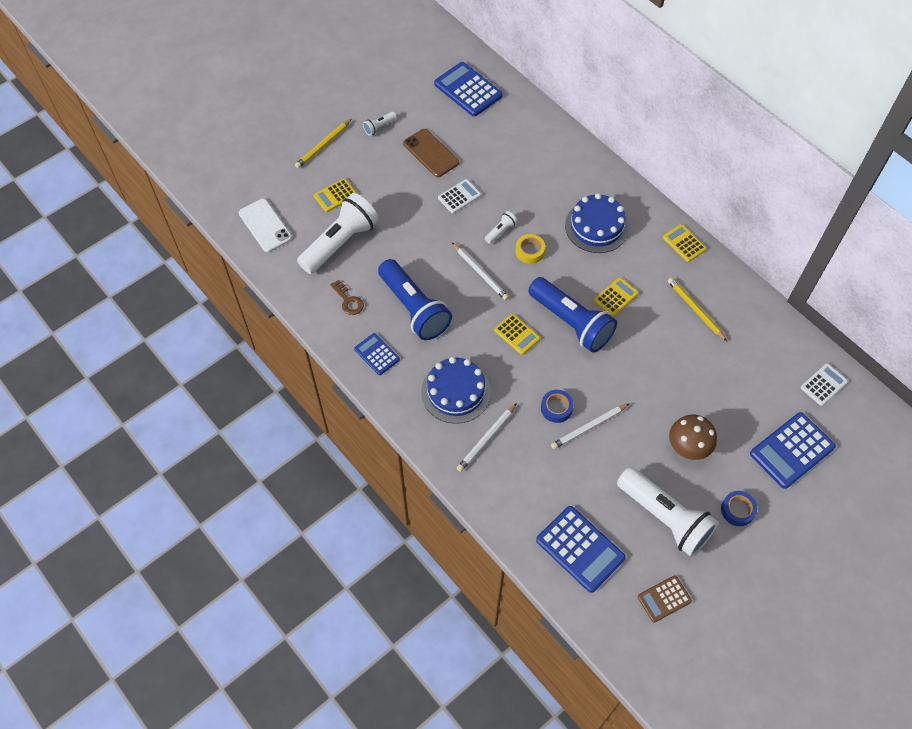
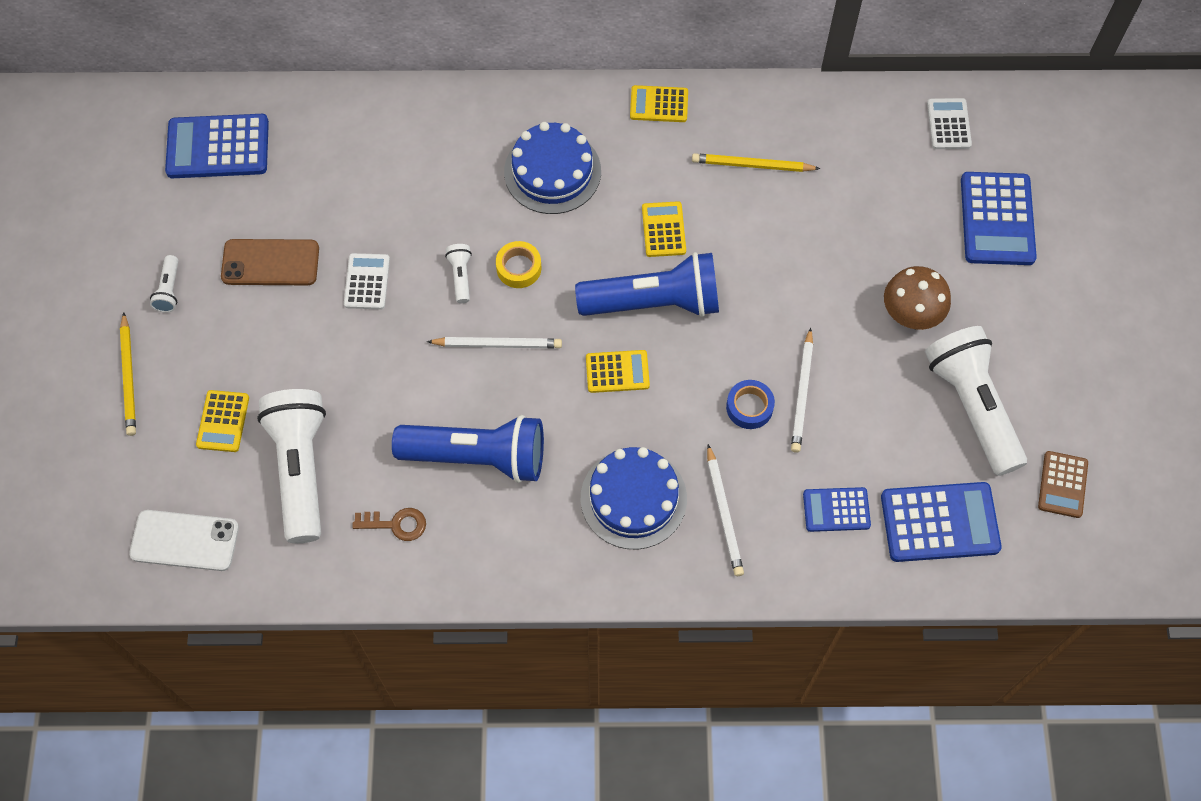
camera: 50 degrees left, 5 degrees up
blue calculator [354,333,400,375] -> blue calculator moved to [803,487,871,532]
white flashlight [617,467,719,557] -> white flashlight turned 105 degrees counterclockwise [925,326,1027,476]
blue tape [721,491,757,526] -> none

